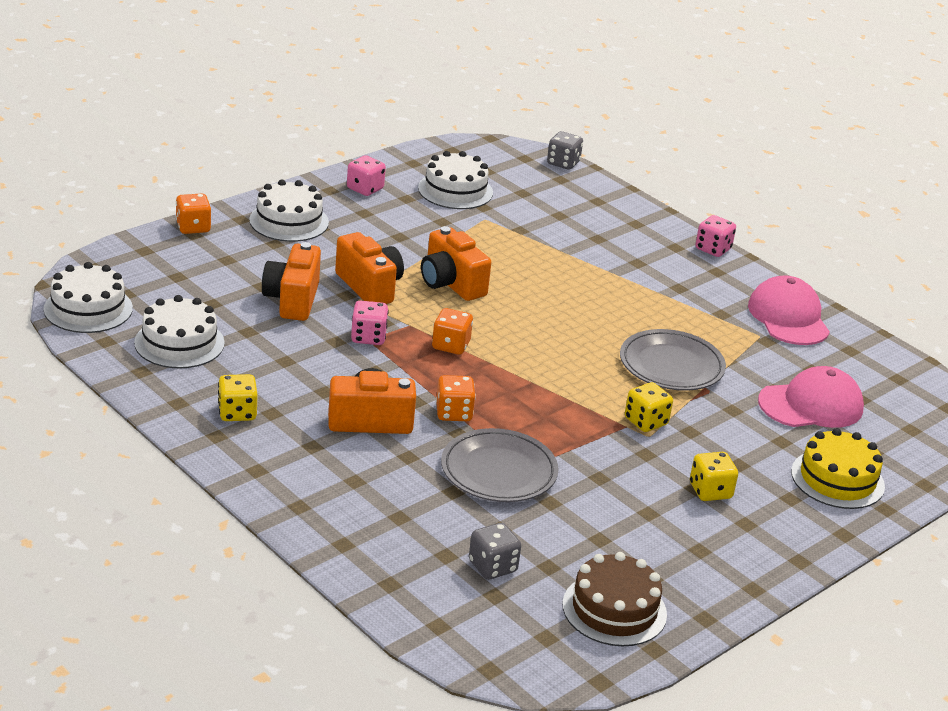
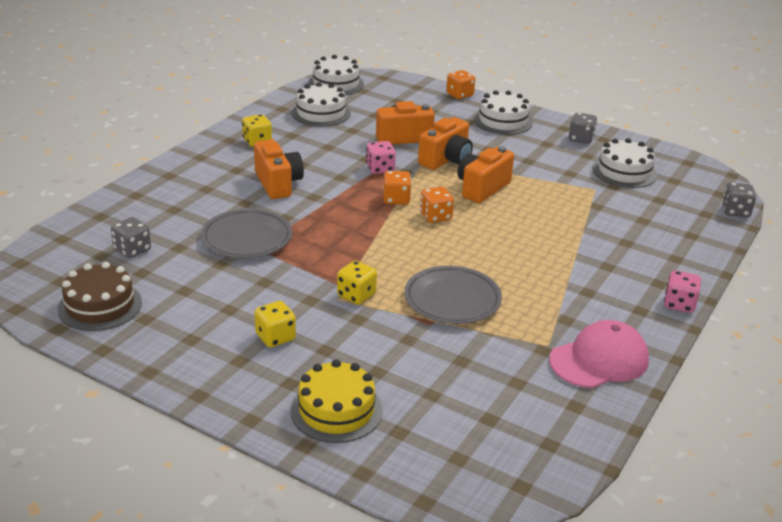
camera: 75 degrees right, 0 degrees up
pink dice [347,155,386,196] -> grey dice [569,113,597,144]
orange dice [436,375,476,421] -> orange dice moved to [420,186,454,223]
pink cap [758,366,864,428] -> none

